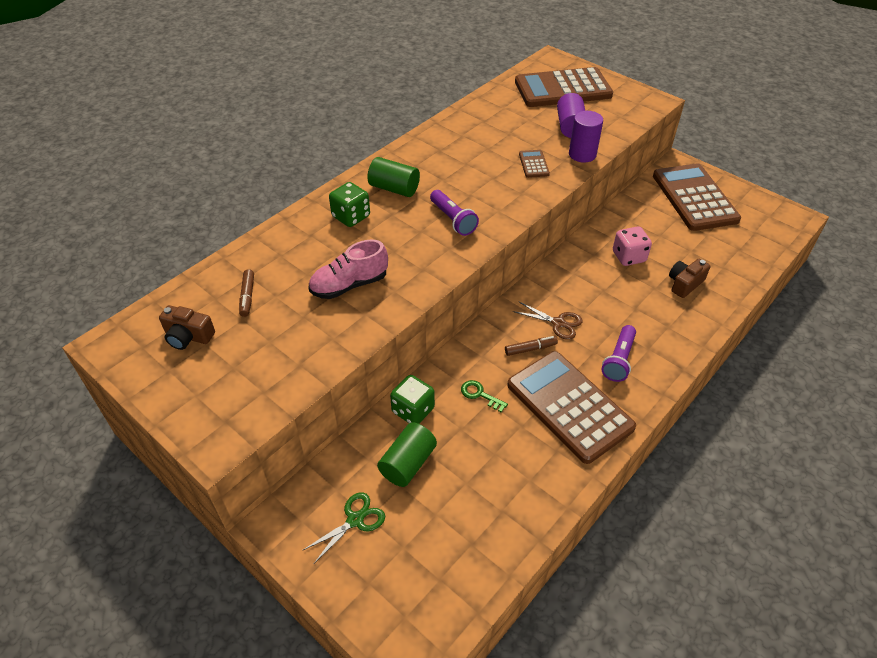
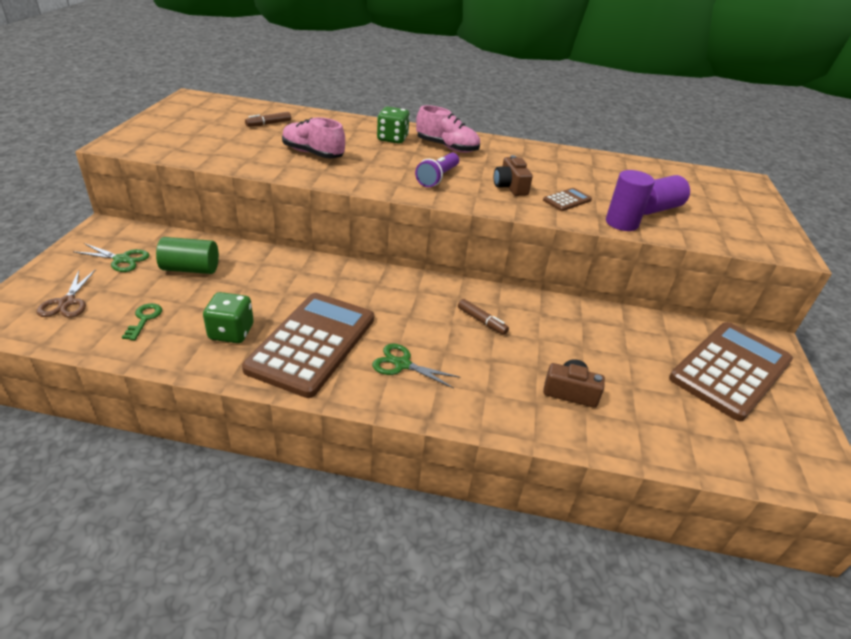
camera: 55 degrees right, 10 degrees down
brown camera [159,305,215,350] -> brown camera moved to [494,155,533,196]
green cylinder [367,157,420,197] -> pink shoe [416,105,480,153]
green dice [390,375,435,424] -> green dice moved to [203,292,254,343]
green key [461,380,508,412] -> green key moved to [122,303,162,340]
brown marker [505,336,558,356] -> brown marker moved to [458,299,509,335]
brown scissors [513,302,583,340] -> brown scissors moved to [36,269,96,318]
brown calculator [515,67,613,107] -> none
purple flashlight [601,325,636,382] -> green scissors [372,344,460,389]
pink dice [613,226,652,266] -> none

